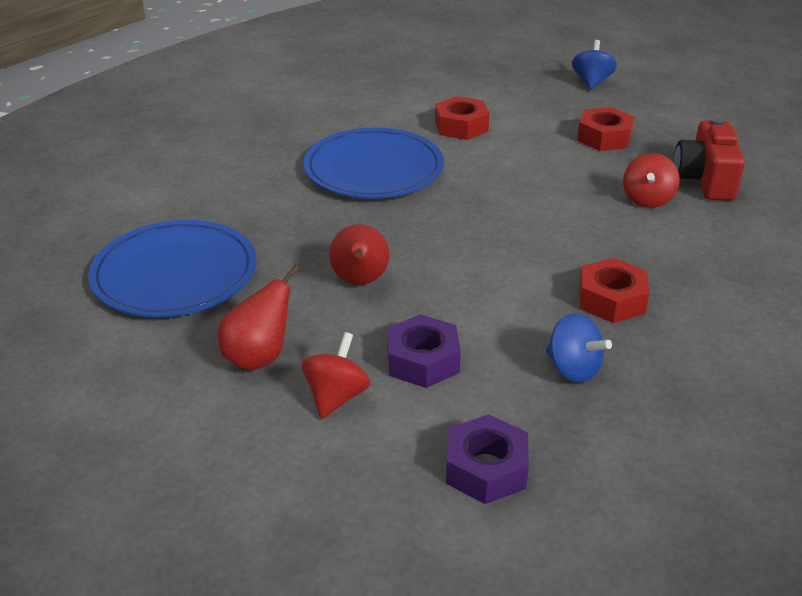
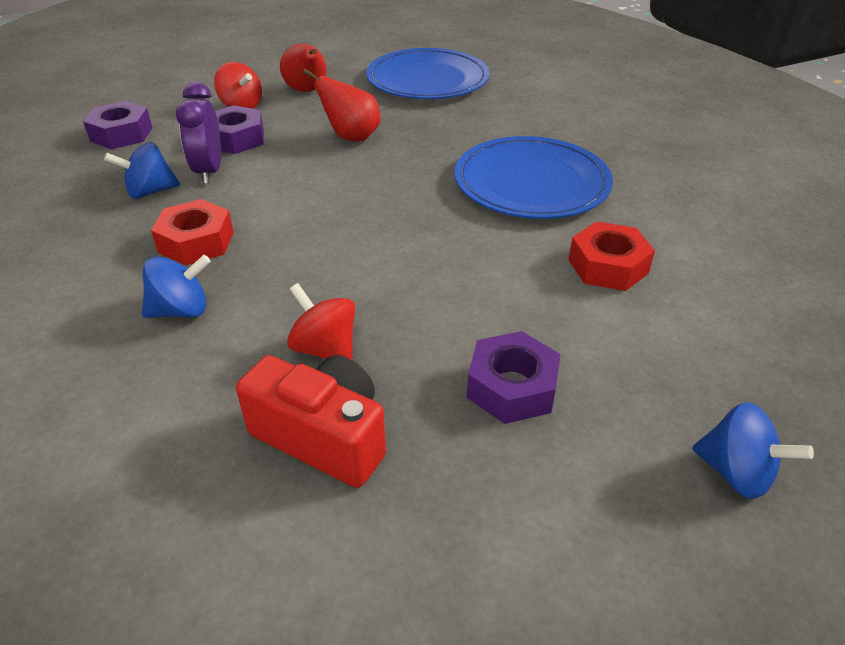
camera: 115 degrees right, 5 degrees up
red nut [577,107,635,151] -> purple nut [467,331,561,424]
none -> blue spinning top [142,255,211,318]
none -> purple clock [176,82,221,184]

